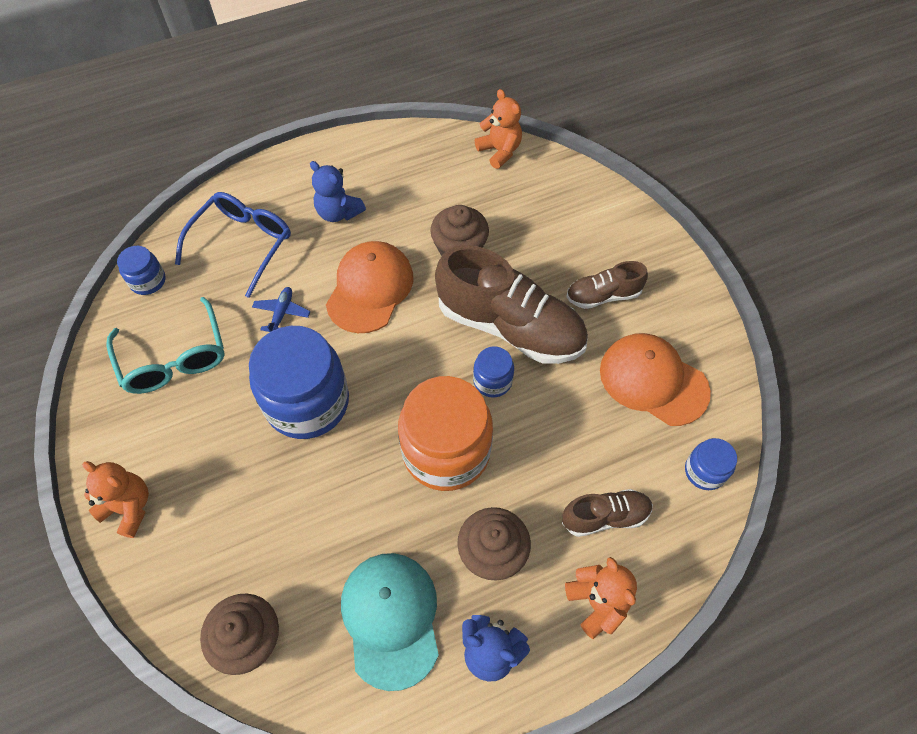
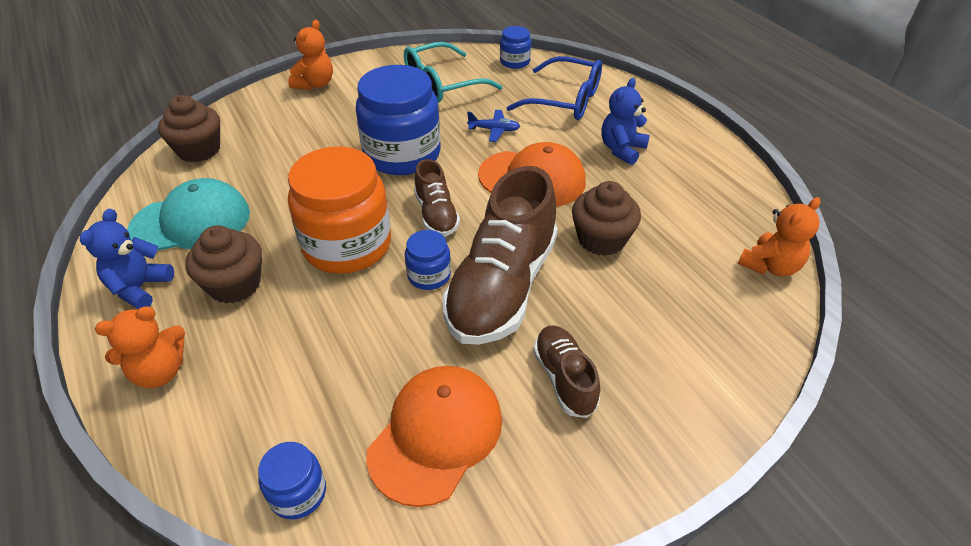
camera: 85 degrees right, 15 degrees down
brown shoe [562,489,653,537] -> brown shoe moved to [414,159,460,237]

